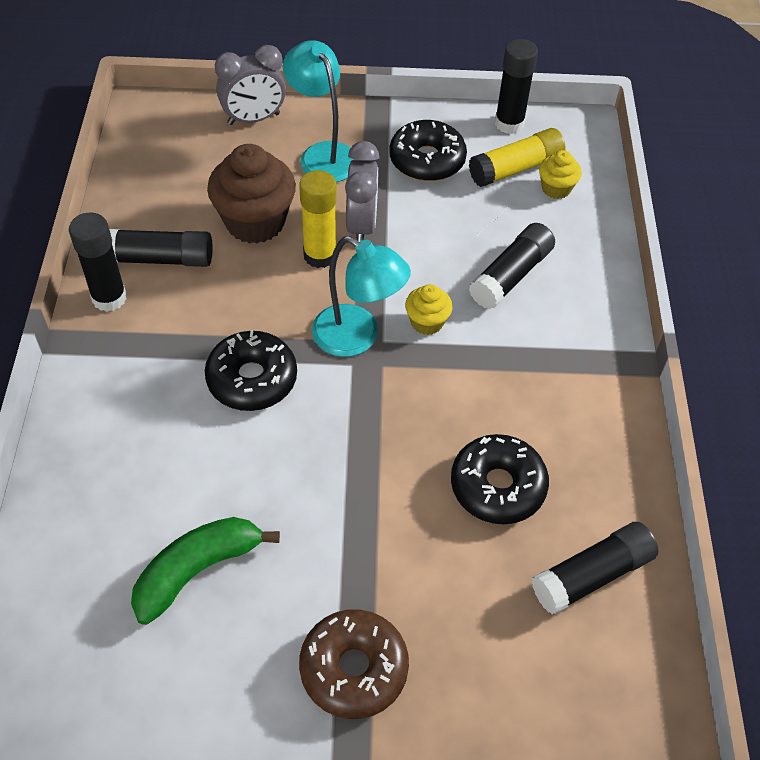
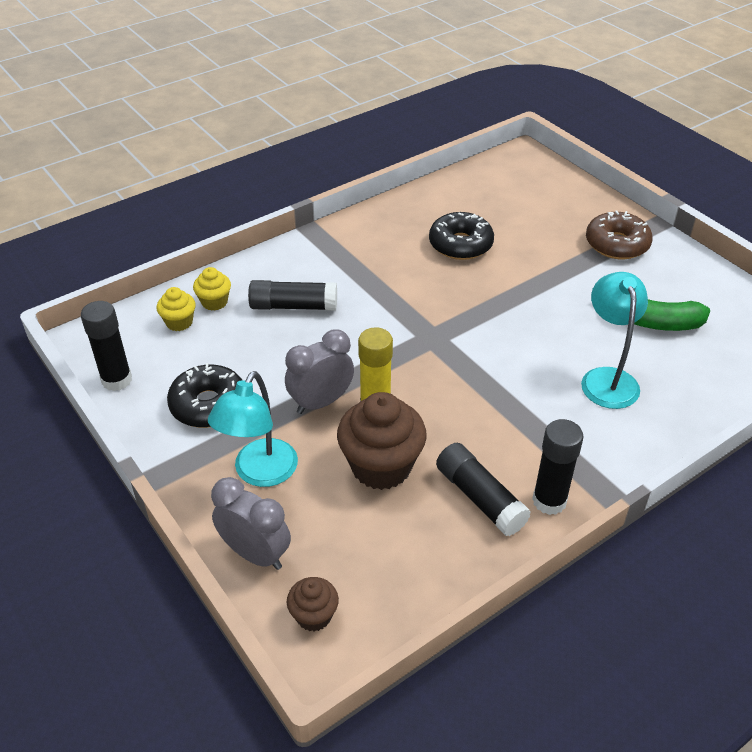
camera: 125 degrees left, 10 degrees down
black donut [205,330,297,411] -> none
turquoise lamp [312,236,411,357] -> turquoise lamp moved to [581,272,648,409]
yellow cupcake [405,284,453,335] -> yellow cupcake moved to [193,267,231,311]
yellow glue stick [469,128,566,187] -> none
black glue stick [532,522,658,615] -> none
none -> brown cupcake [287,577,339,632]

